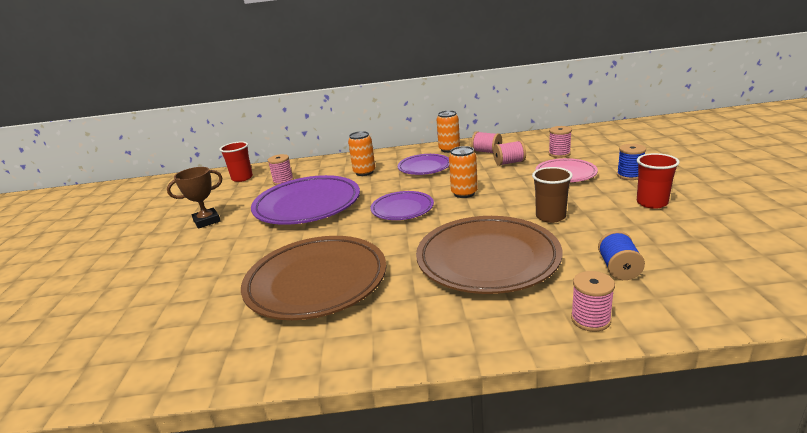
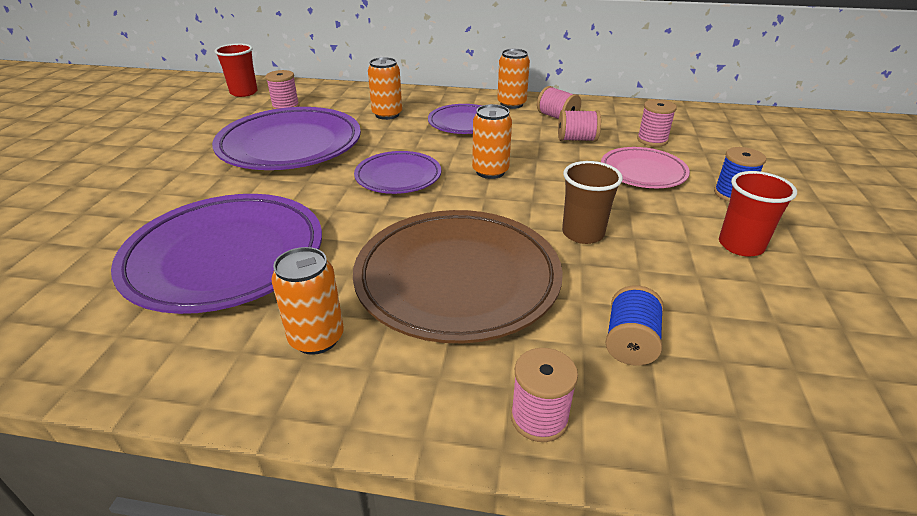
camera: 10 degrees right, 10 degrees up
brown trophy [167,167,223,229] -> none
brown plate [241,236,386,320] -> purple plate [111,194,322,314]
none -> orange can [271,247,344,355]

